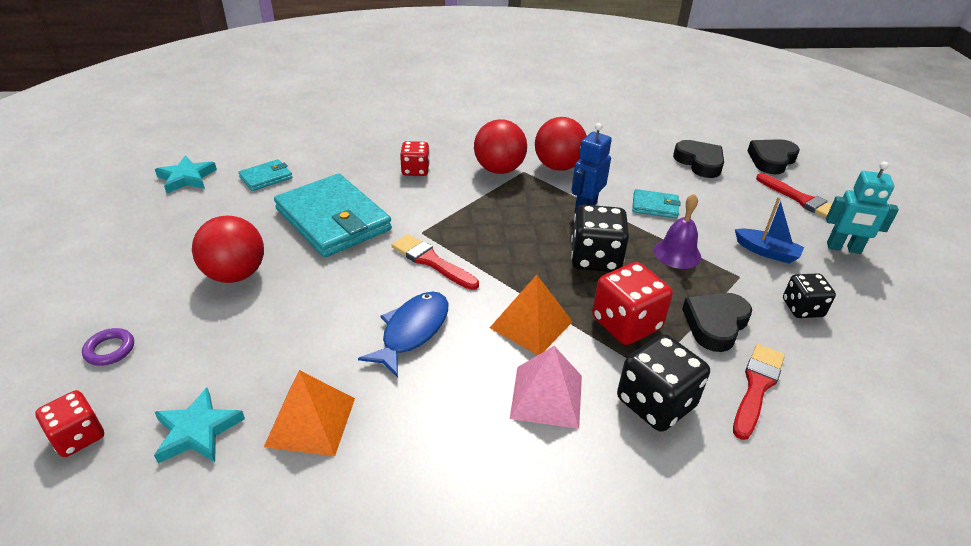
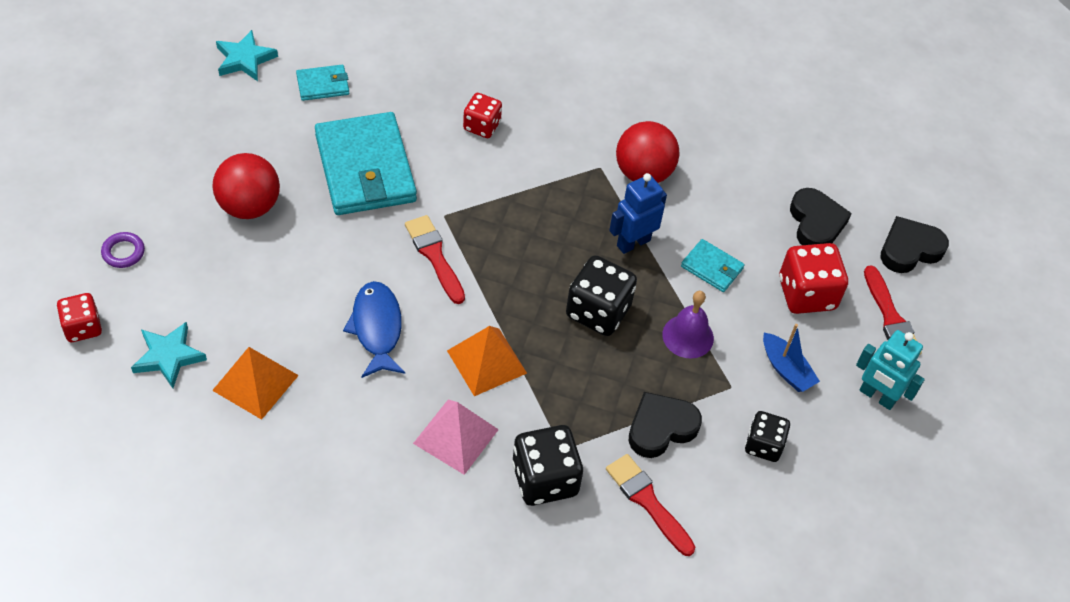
camera: 20 degrees right, 15 degrees up
blue fish [358,292,448,377] -> blue fish turned 60 degrees counterclockwise [343,281,405,378]
red ball [474,119,527,174] -> none
red dice [592,262,673,345] -> red dice moved to [779,243,848,314]
red brush [733,344,785,440] -> red brush turned 90 degrees counterclockwise [606,454,695,556]

